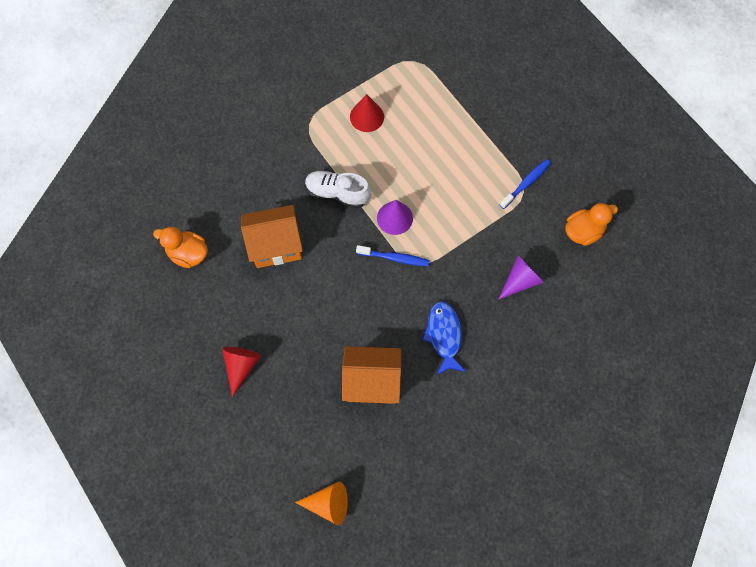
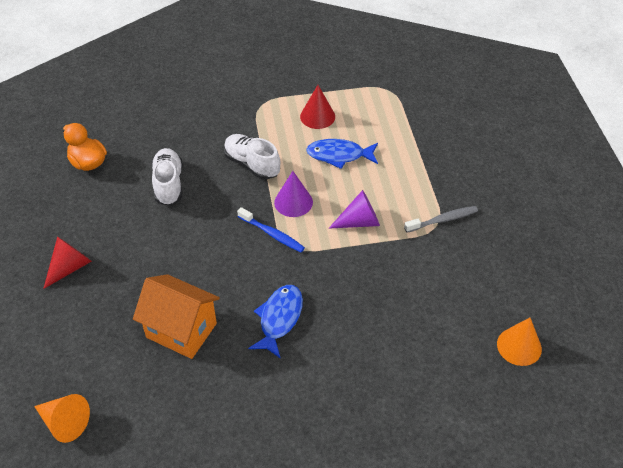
camera: 25 degrees right, 20 degrees down
orange house [241,205,303,268] -> white shoe [151,148,183,205]
purple cone [499,255,545,299] -> purple cone moved to [329,190,380,229]
blue toothbrush [500,159,551,209] -> grey toothbrush [404,206,478,233]
orange duck [566,203,618,246] -> none
none -> blue fish [306,139,378,169]
none -> orange cone [497,318,542,366]

